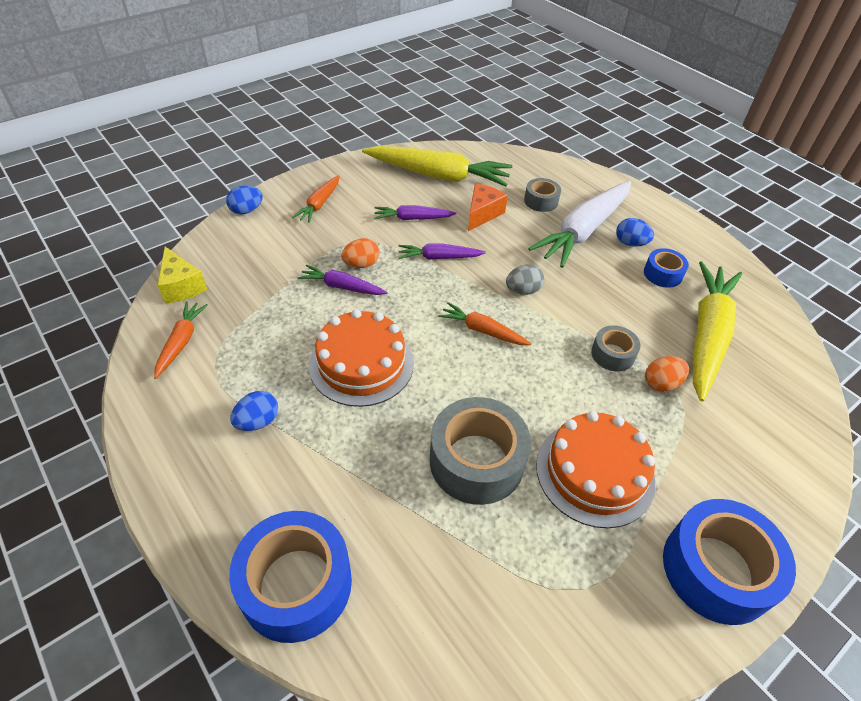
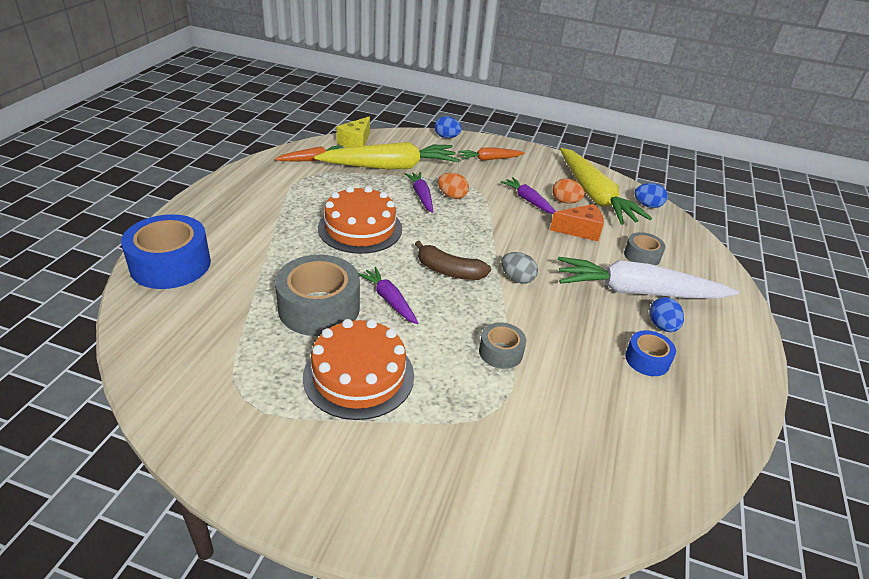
camera: 55 degrees right, 10 degrees down
blue egg [231,391,278,431] -> blue egg moved to [634,183,668,208]
purple carrot [399,243,486,260] -> purple carrot moved to [358,267,418,324]
orange carrot [438,302,532,345] -> brown banana [415,241,491,280]
orange egg [645,356,689,392] -> orange egg moved to [552,179,585,203]
blue tape [663,499,796,625] -> none
yellow carrot [693,261,742,401] -> yellow carrot moved to [314,142,459,169]

